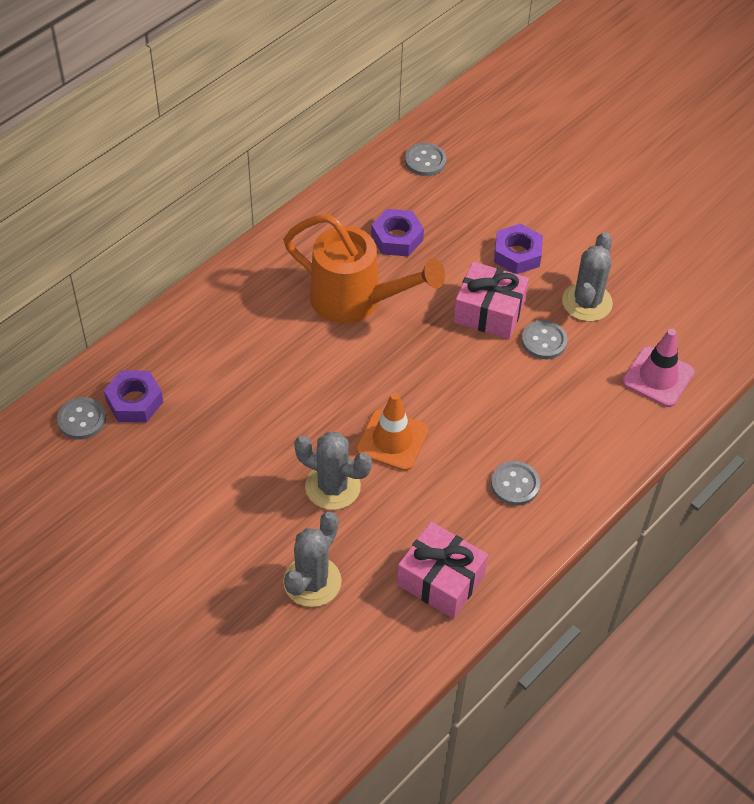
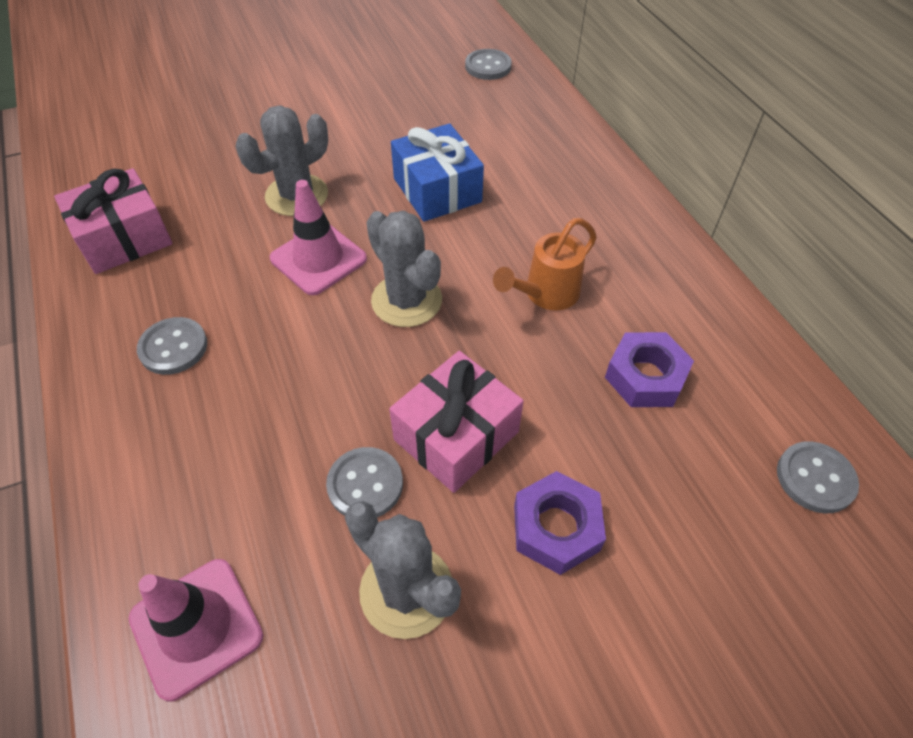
camera: 115 degrees right, 0 degrees up
purple nut [104,370,163,422] -> none
orange watering can [283,214,445,324] -> orange watering can [493,218,597,310], size x0.56
grey cactus [283,512,342,607] -> grey cactus moved to [366,210,442,327]
orange traffic cone [356,392,429,471] -> pink traffic cone [270,180,367,295]
none -> blue gift [391,123,484,222]

